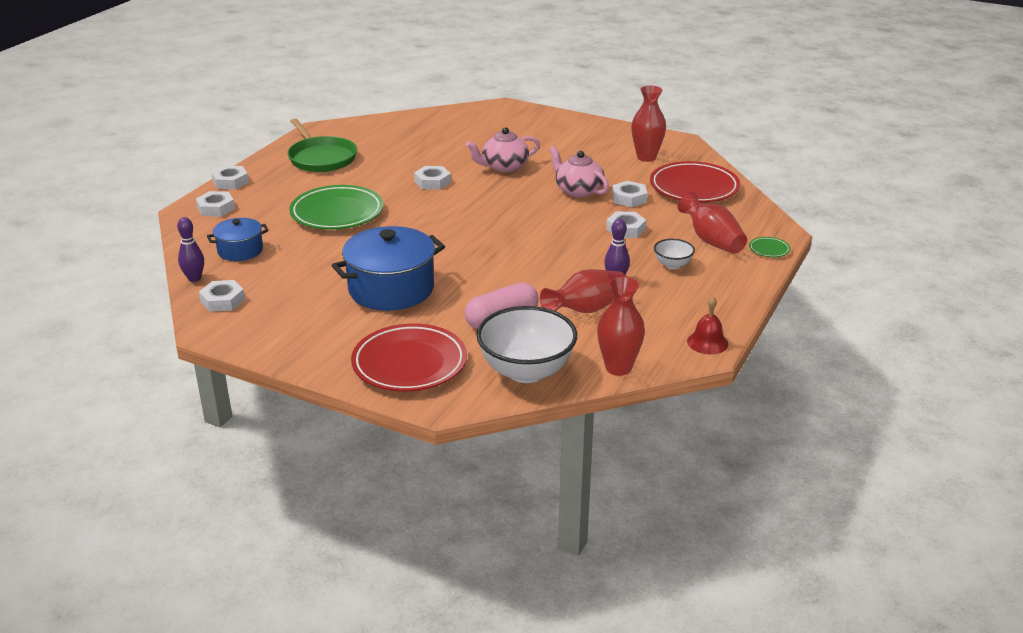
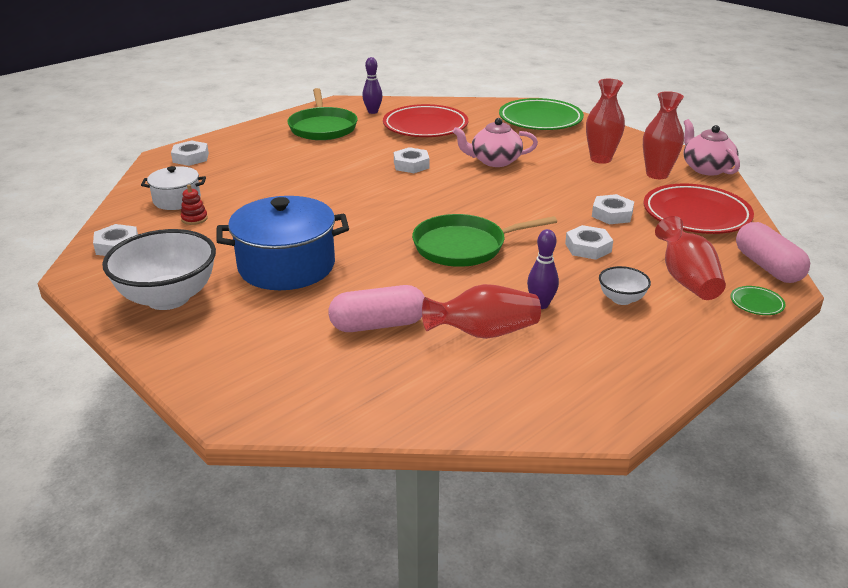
camera: 20 degrees right, 0 degrees up
purple bowling pin [177,217,204,282] -> purple bowling pin moved to [362,57,383,114]
blue pot [207,218,269,261] -> white pot [141,166,206,210]
white nut [211,166,249,190] -> none
green plate [289,185,383,230] -> green plate moved to [499,98,584,130]
red plate [351,323,467,392] -> red plate moved to [383,104,468,137]
white bowl [476,306,577,383] -> white bowl moved to [102,229,216,310]
pink teapot [549,146,609,197] -> pink teapot moved to [683,119,740,176]
red vase [597,277,645,376] -> red vase moved to [586,79,625,164]
red bell [687,297,728,354] -> none
none -> red stacking toy [181,184,208,225]
none -> green pan [412,214,557,267]
none -> pink capsule [736,222,810,283]

